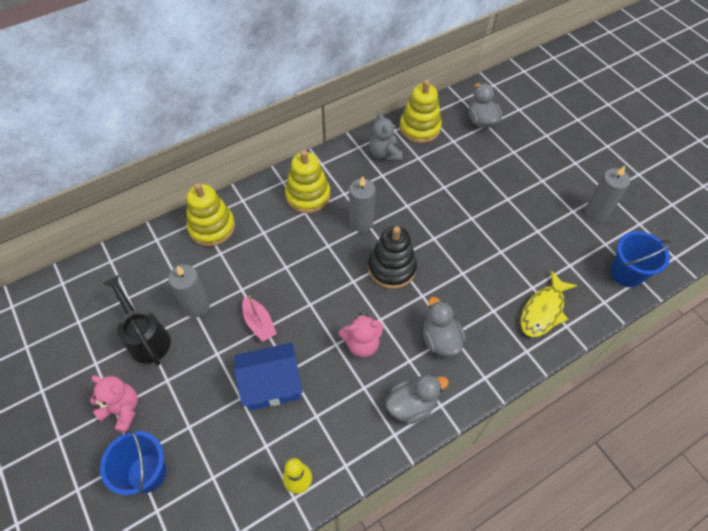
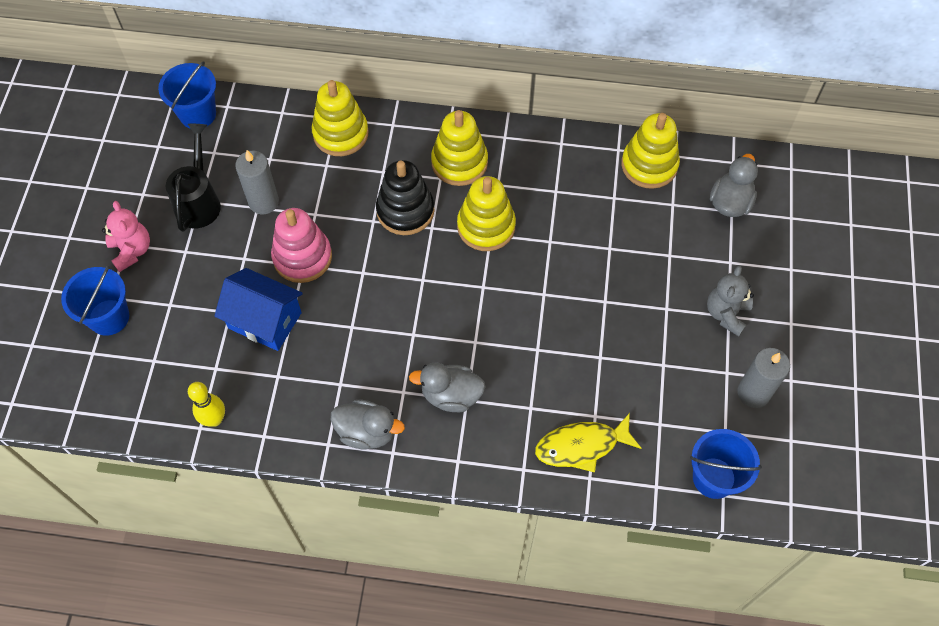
camera: 40 degrees right, 5 degrees up
pink boat [242,296,277,342] -> pink stacking toy [271,208,332,283]
pink teddy bear [339,313,384,357] -> none
grey candle [349,176,376,232] -> yellow stacking toy [457,176,516,251]
black stacking toy [368,226,417,289] -> black stacking toy moved to [376,160,434,235]
grey teddy bear [369,112,402,161] -> grey teddy bear moved to [707,265,754,336]
grey duck [423,297,466,357] -> grey duck turned 105 degrees counterclockwise [409,363,486,412]
none -> blue bucket [158,61,216,129]

